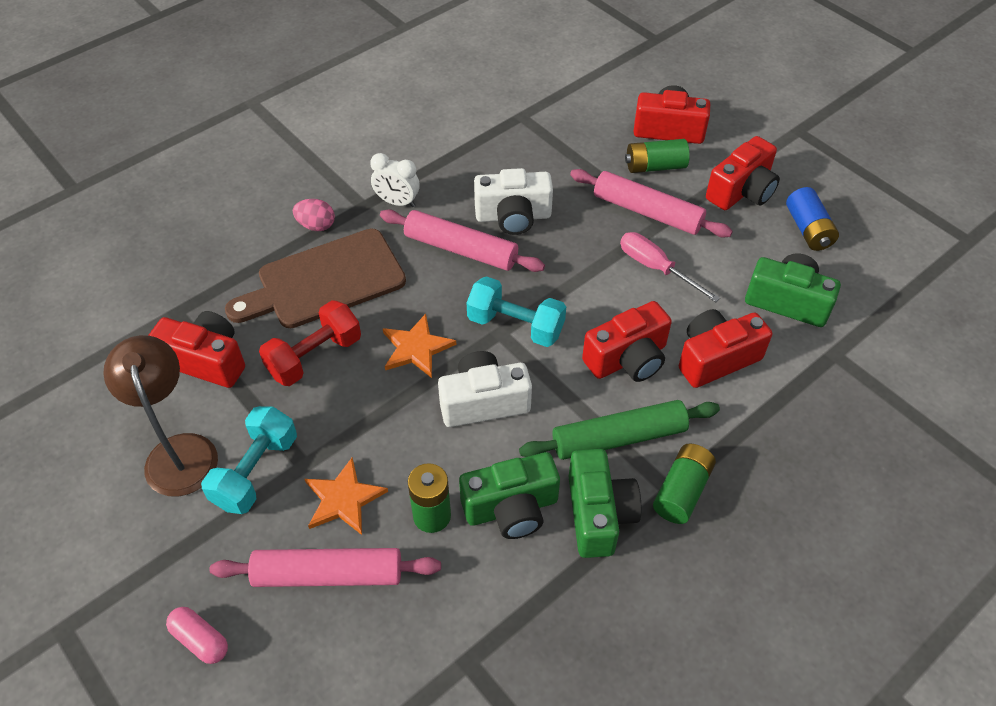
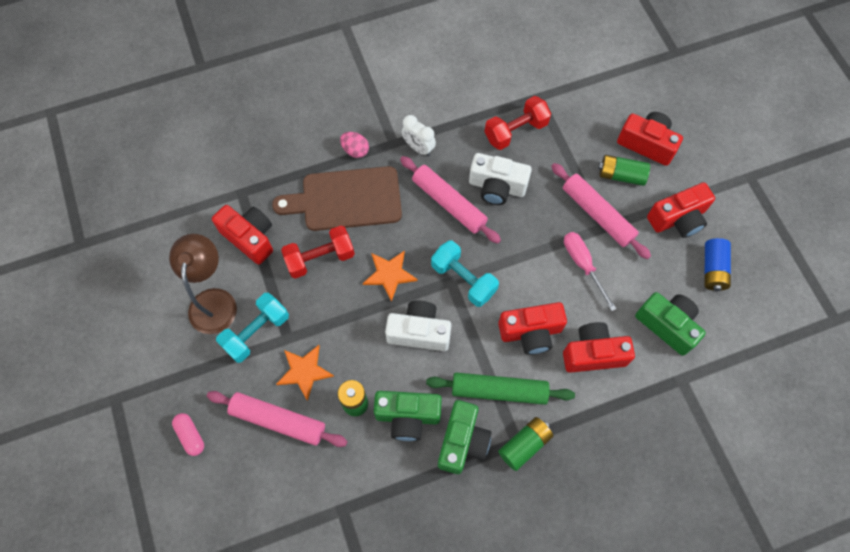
camera: 20 degrees right, 15 degrees up
none -> red dumbbell [485,96,551,150]

